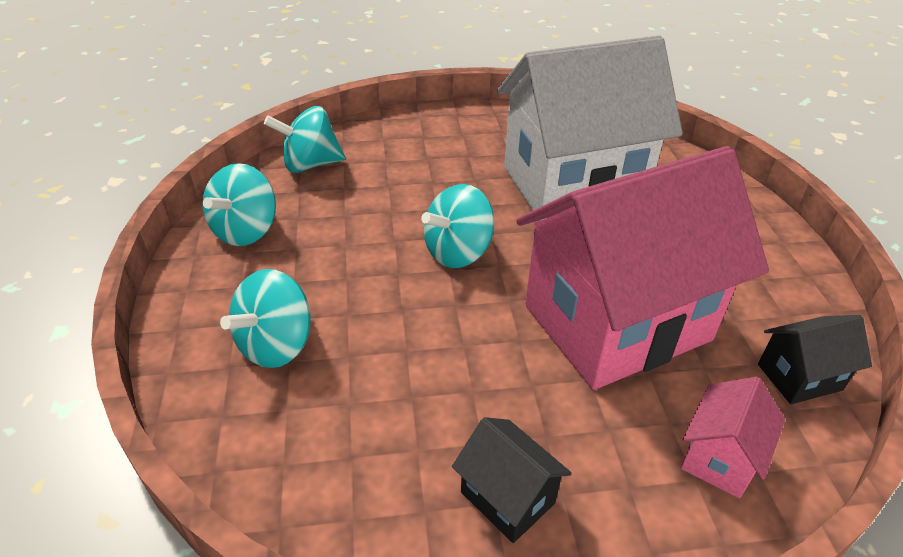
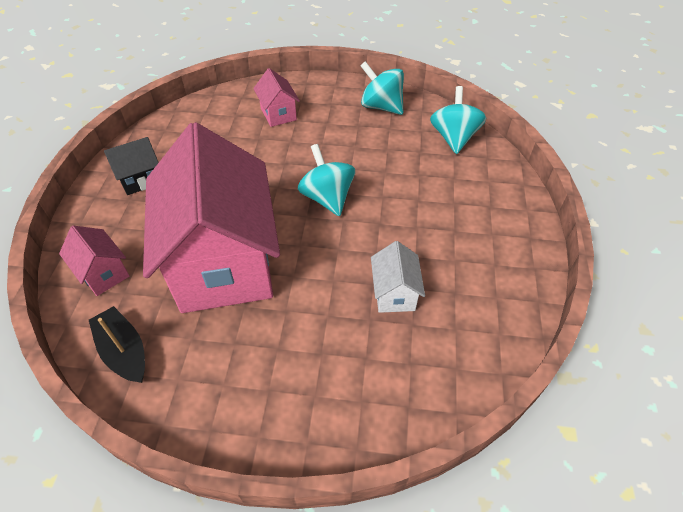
camera: 105 degrees right, 10 degrees up
turquoise spinning top [220,269,311,368] -> pink house [253,68,300,127]
white house [497,35,683,221] -> white house [371,241,425,313], size x0.40
black house [758,315,872,404] -> black boat [89,306,145,383]

